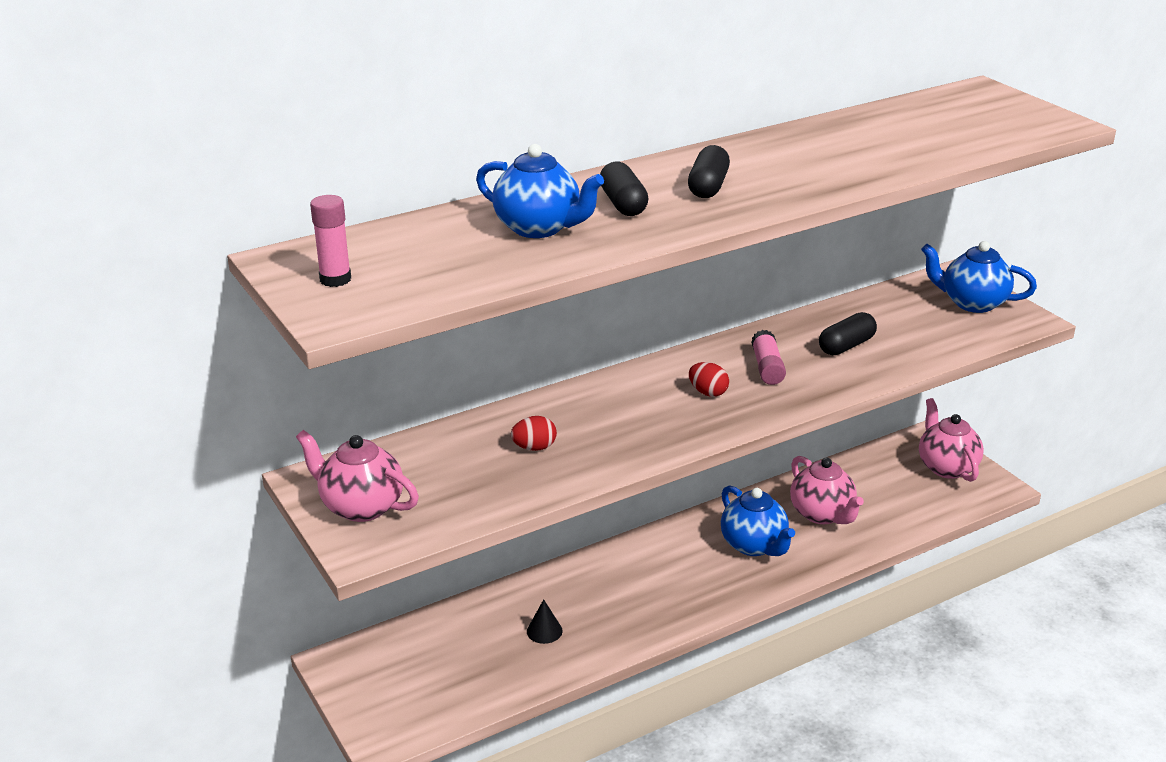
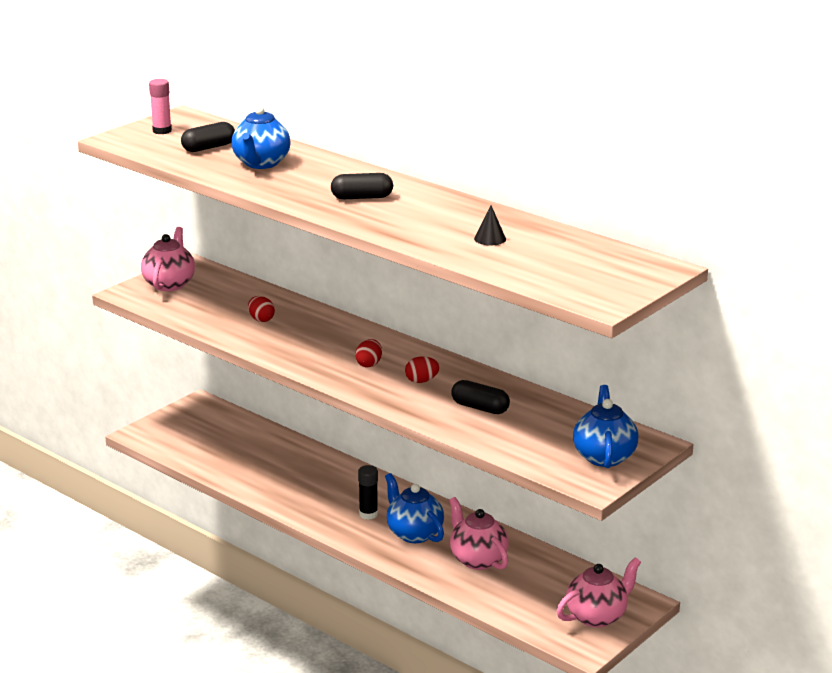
camera: 70 degrees right, 5 degrees down
black cone [527,599,563,644] -> black cone moved to [474,205,506,246]
black capsule [600,161,648,216] -> black capsule moved to [181,122,235,152]
blue teapot [721,485,795,556] -> blue teapot turned 105 degrees clockwise [385,473,444,543]
pink glue stick [751,330,786,385] -> red egg [405,357,440,383]
pink teapot [790,456,864,524] -> pink teapot turned 105 degrees clockwise [449,497,509,570]
none -> black glue stick [358,465,378,520]

